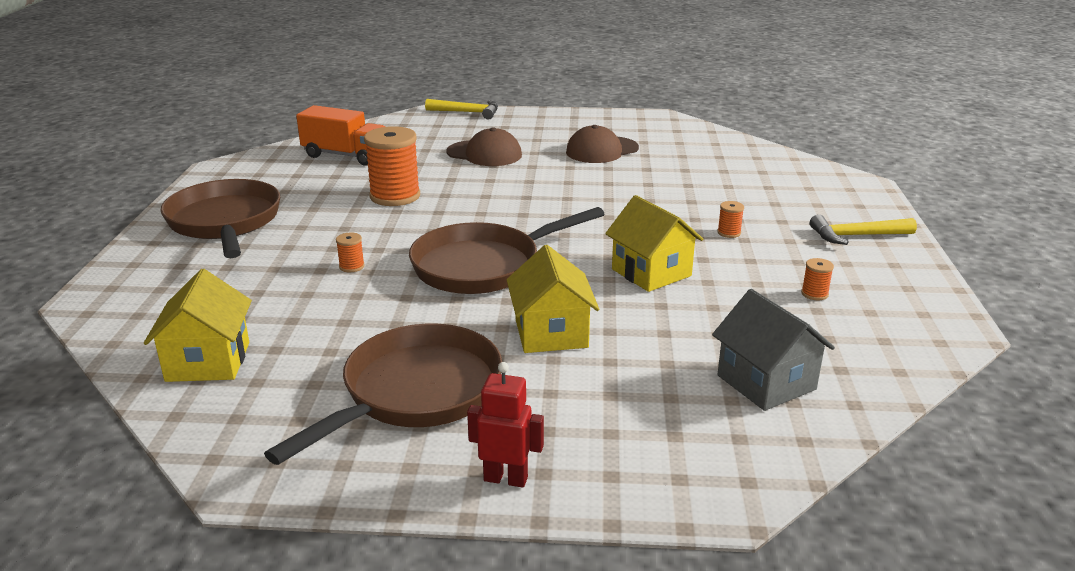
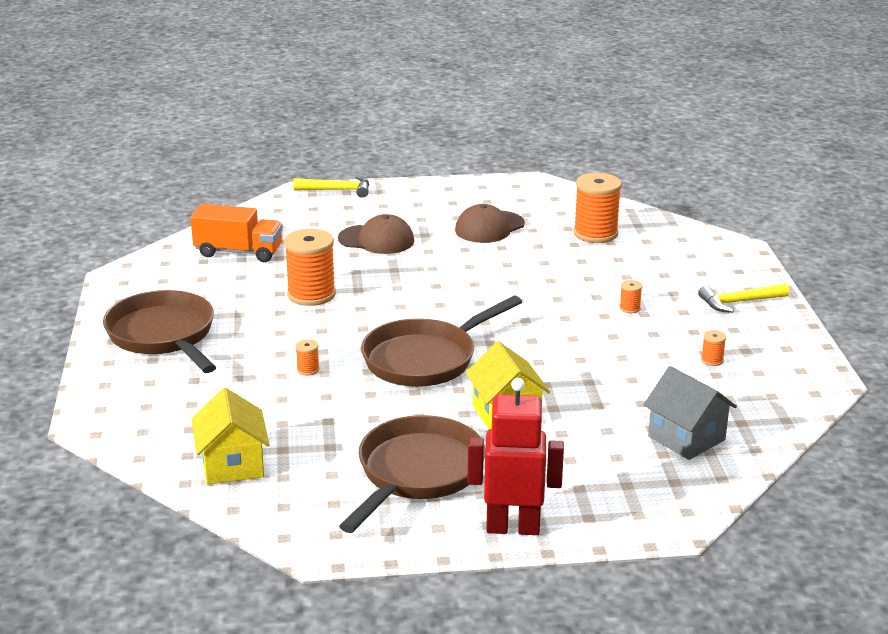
camera: 10 degrees left, 0 degrees up
red robot [467,362,544,488] -> red robot [467,378,564,535], size x1.68
yellow house [605,195,703,292] -> none
none -> orange spool [574,173,622,243]

